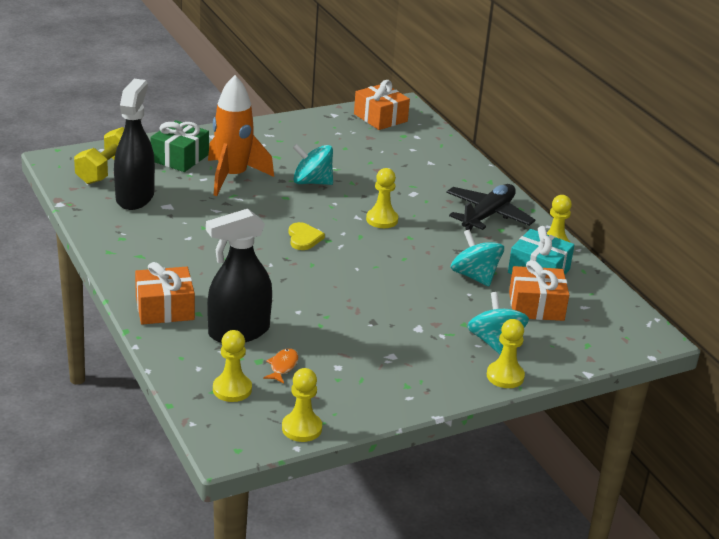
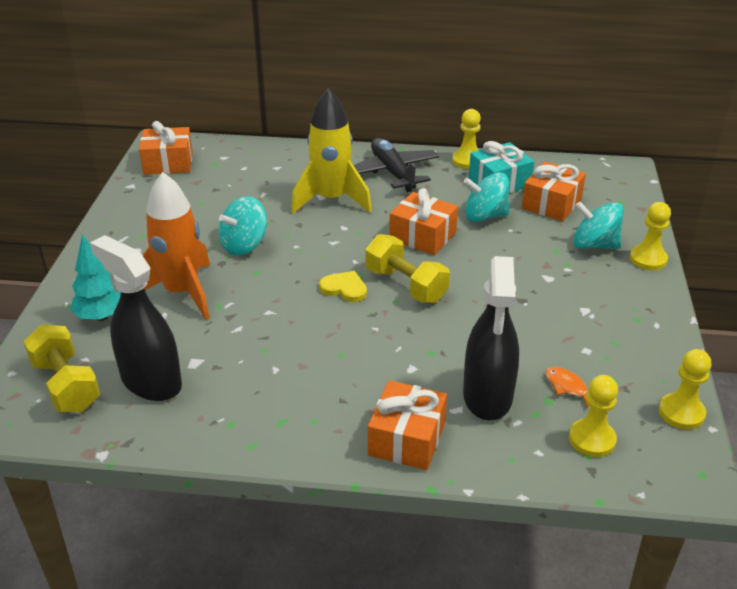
camera: 55 degrees left, 5 degrees up
green gift [150,120,209,172] -> turquoise tree [70,234,121,321]
yellow pawn [366,168,398,228] -> none
none -> yellow rocket [291,88,372,213]
none -> yellow dumbbell [366,234,450,303]
none -> orange gift [389,188,458,255]

